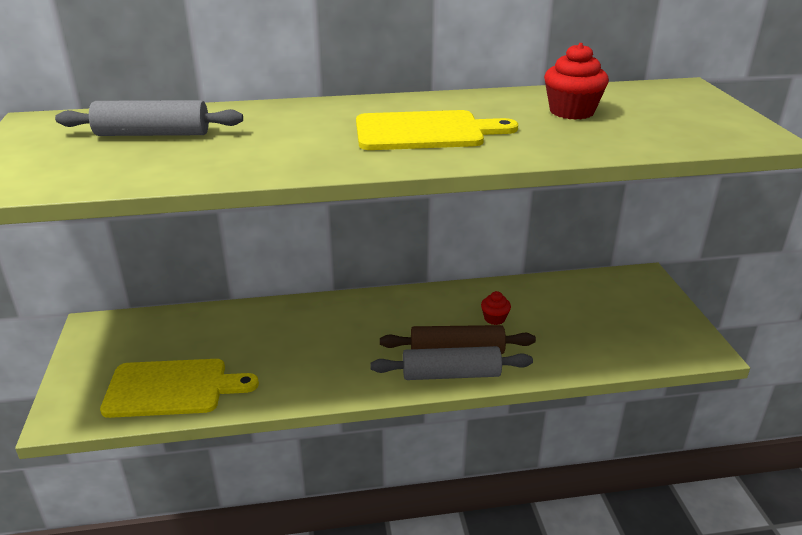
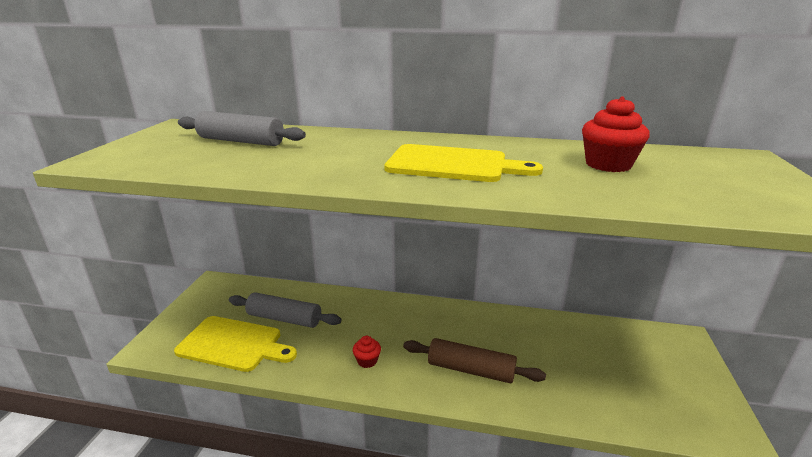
camera: 20 degrees right, 5 degrees down
grey rolling pin [370,346,533,380] -> grey rolling pin moved to [229,292,341,328]
red cupcake [481,291,511,325] -> red cupcake moved to [353,336,381,368]

